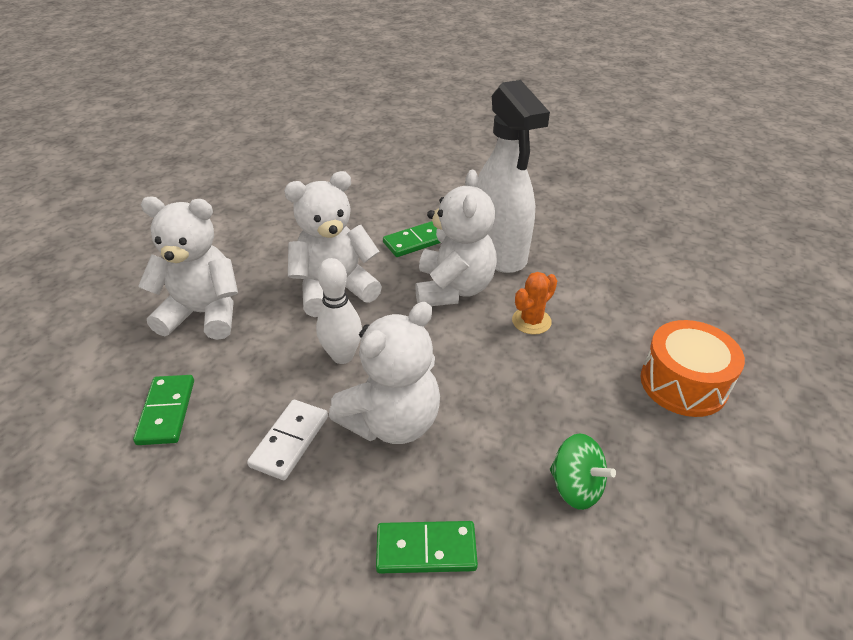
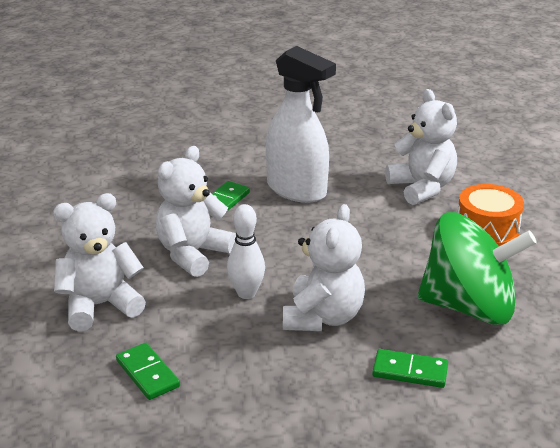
camera: 30 degrees left, 10 degrees down
white domino [247,400,328,480] -> none
green domino [376,521,478,573] -> green domino turned 45 degrees clockwise [372,349,448,388]
white teddy bear [415,170,497,306] -> white teddy bear moved to [385,89,457,205]
orange cactus [512,272,557,335] -> none
green spinning top [550,433,616,510] -> green spinning top [417,212,537,325], size x2.35

